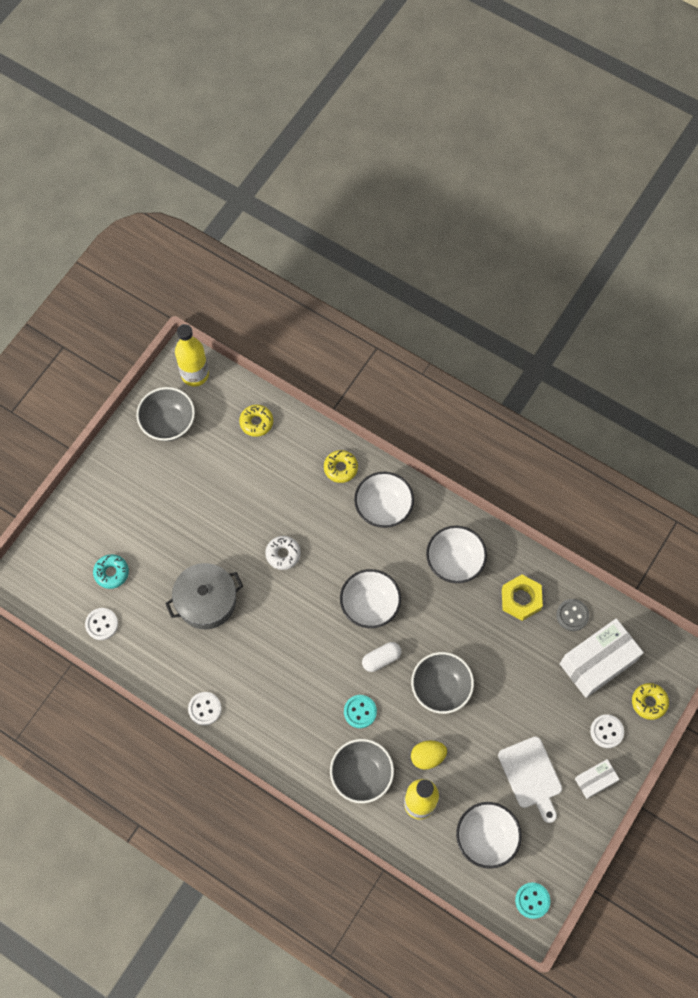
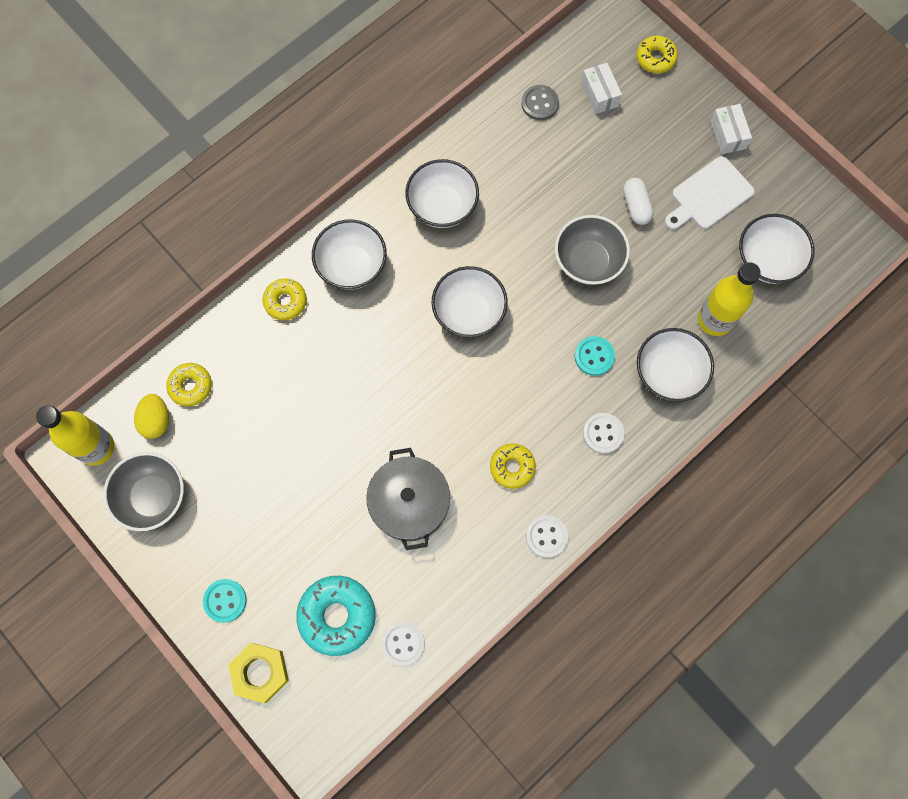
camera: 75 degrees left, 5 degrees up
turquoise donut [93,554,129,589] -> turquoise donut [296,576,375,656], size x1.65
white donut [265,536,301,570] -> none
grey bowl [330,739,394,803] -> white bowl [637,328,714,402]
white capsule [362,642,401,672] -> white capsule moved to [623,178,654,225]
yellow egg [411,741,447,770] -> yellow egg moved to [134,394,169,439]
white cutting board [498,736,562,823] -> white cutting board turned 150 degrees clockwise [665,156,755,230]
yellow nut [502,575,543,621] -> yellow nut moved to [228,643,289,703]
turquoise button [515,882,551,919] -> turquoise button moved to [203,579,247,623]
white box [560,618,644,698] -> white box [581,63,622,114], size x0.52
white button [590,714,624,748] -> white button moved to [583,413,624,454]
none -> yellow donut [490,443,536,489]

